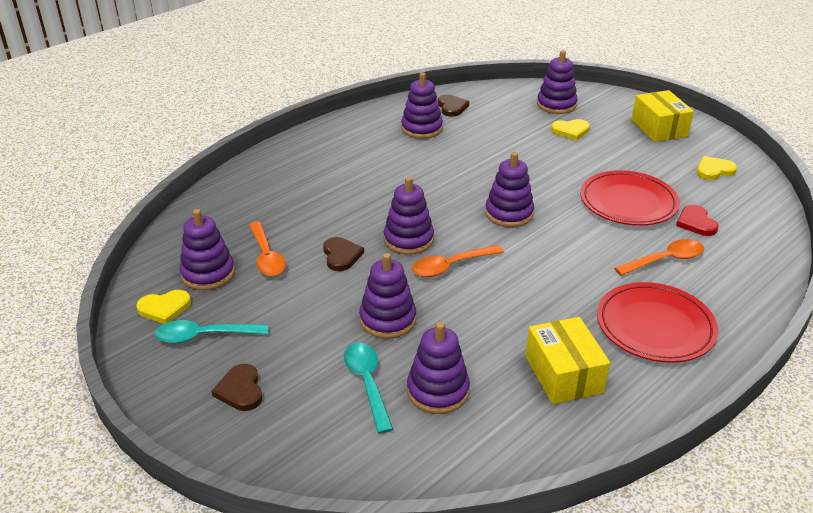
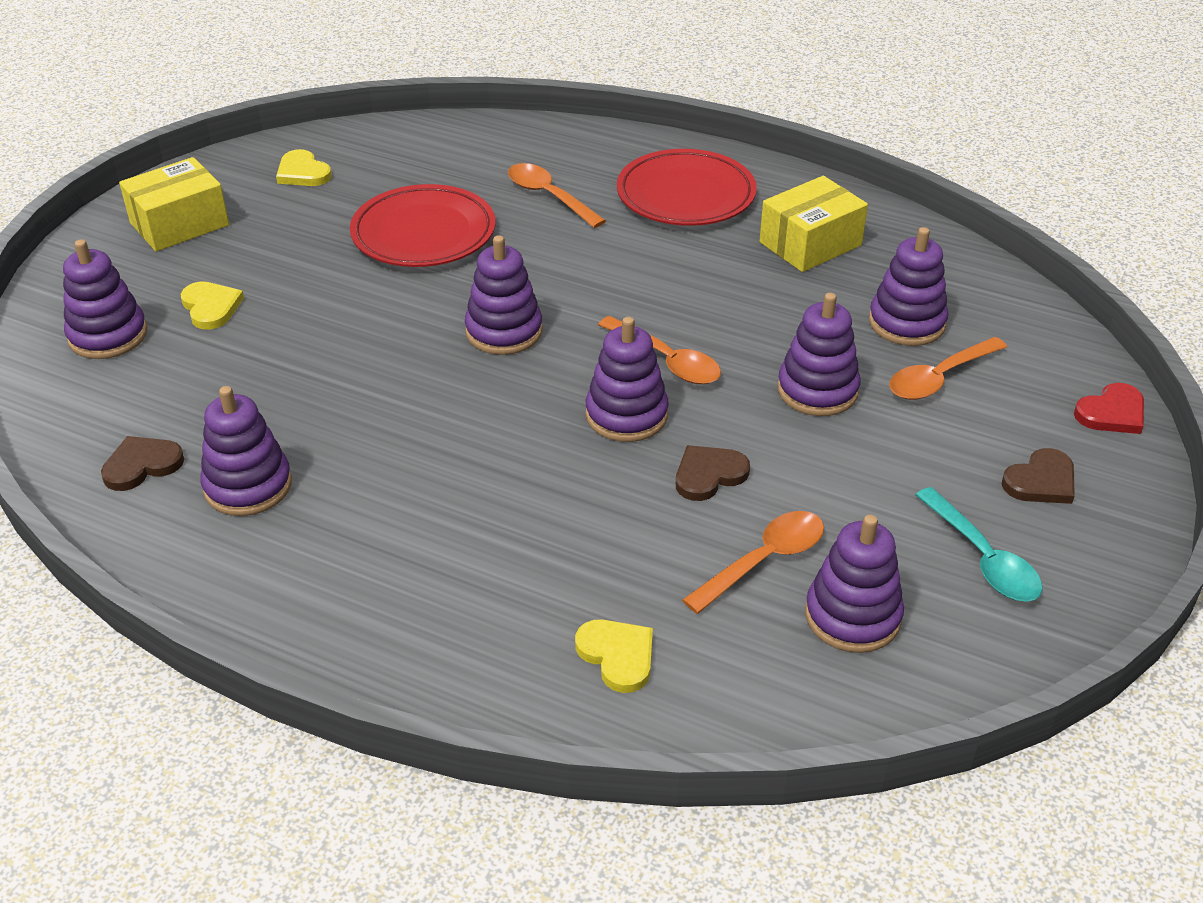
camera: 110 degrees left, 5 degrees up
yellow heart [136,290,191,324] -> yellow heart moved to [575,619,653,693]
turquoise spoon [344,342,393,434] -> orange spoon [889,337,1007,400]
red heart [676,205,719,236] -> red heart moved to [1074,383,1144,434]

